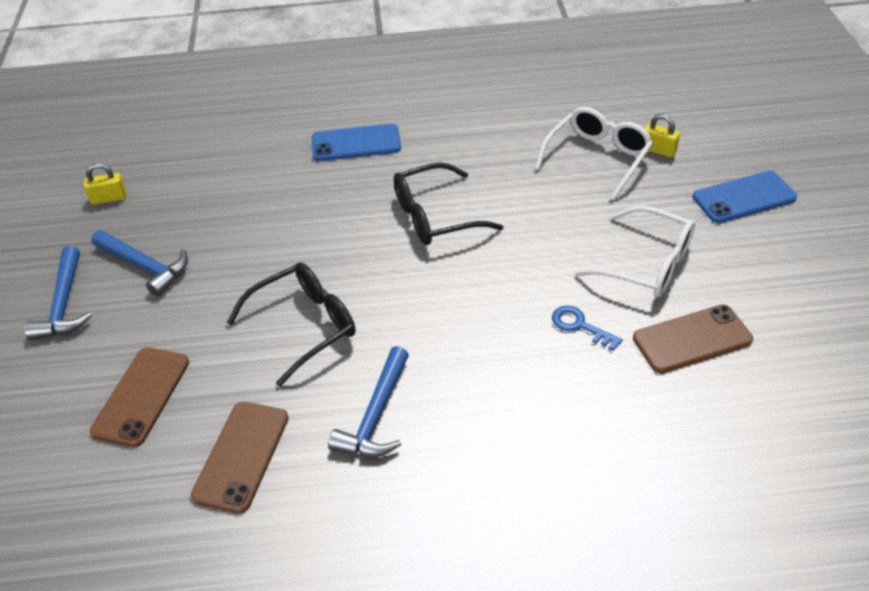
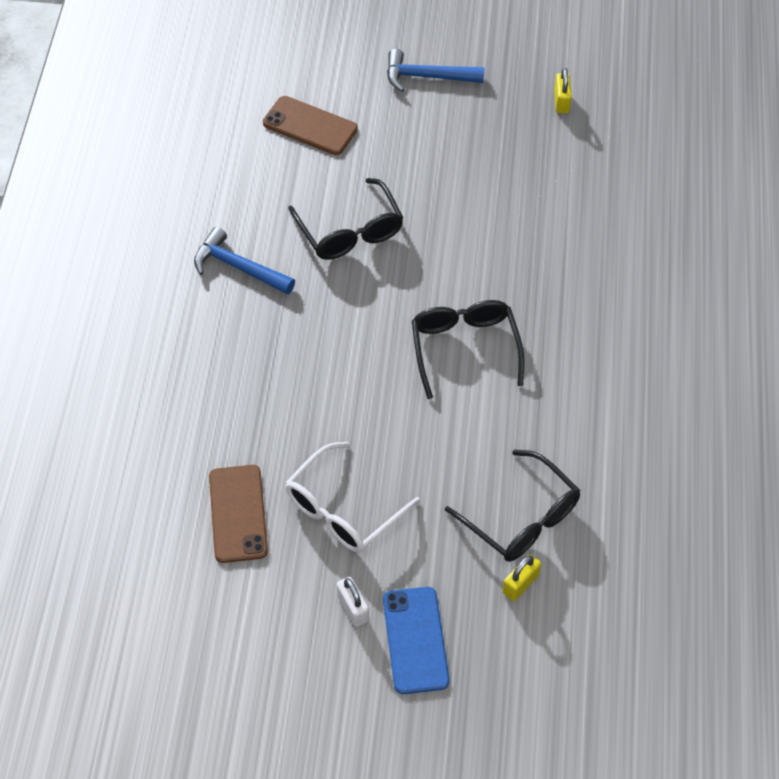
camera: 100 degrees right, 10 degrees up
blue hammer [91,230,188,297] -> none
brown phone [191,402,289,513] -> none
blue phone [312,124,401,161] -> none
white glasses [535,107,653,200] -> black glasses [445,450,581,562]
blue key [552,306,623,351] -> none
none -> white padlock [337,577,369,627]

